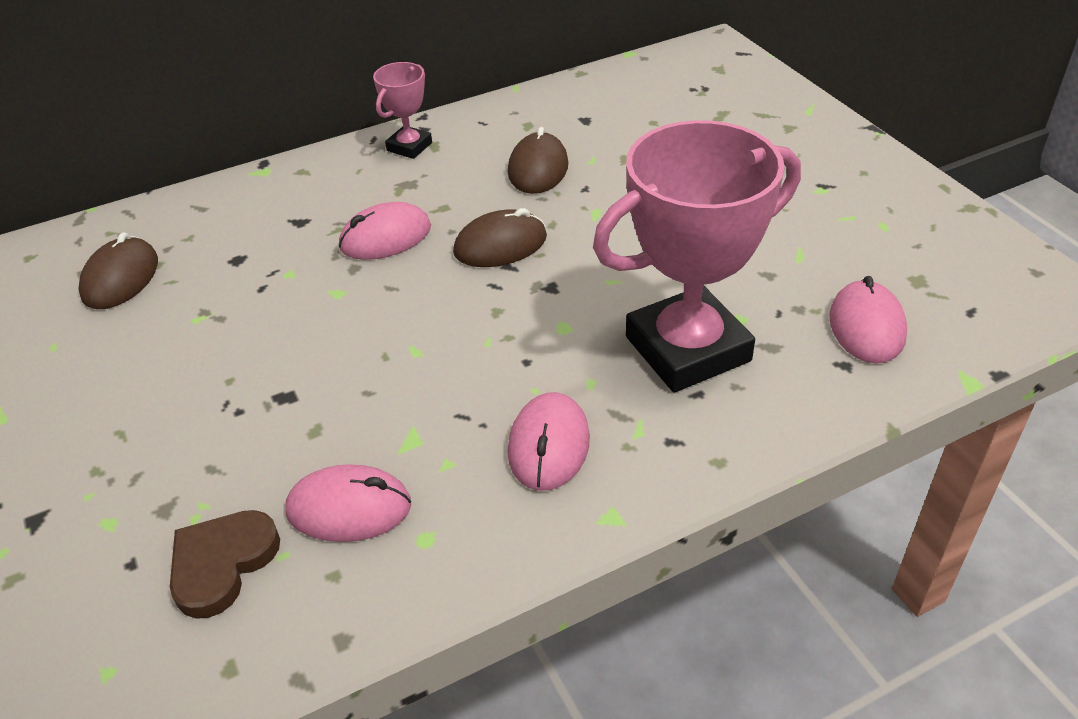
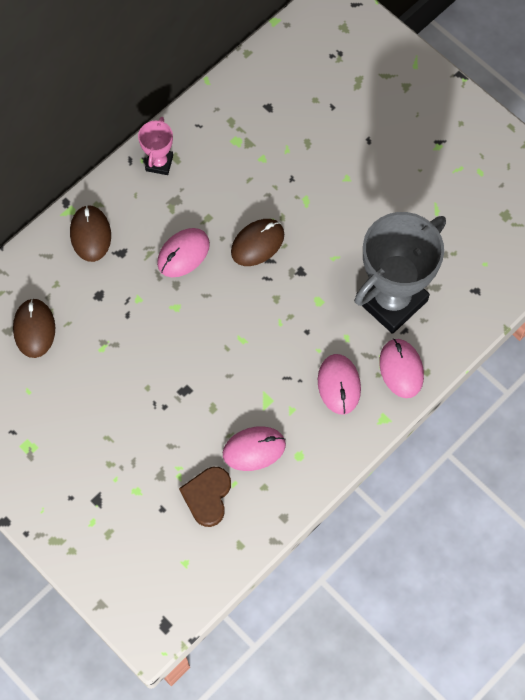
camera: 20 degrees left, 25 degrees up
brown mouse [508,127,568,194] -> brown mouse moved to [70,205,111,262]
pink trophy [593,120,801,393] -> grey trophy [354,212,446,334]
pink mouse [829,276,907,363] -> pink mouse moved to [379,339,424,398]

